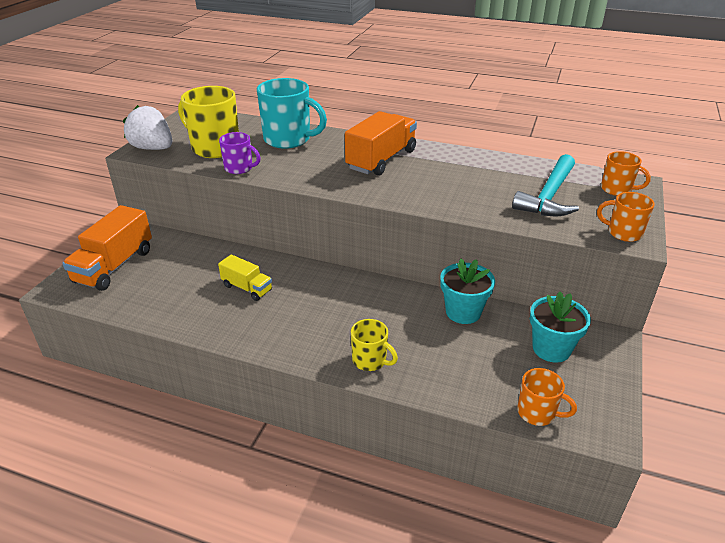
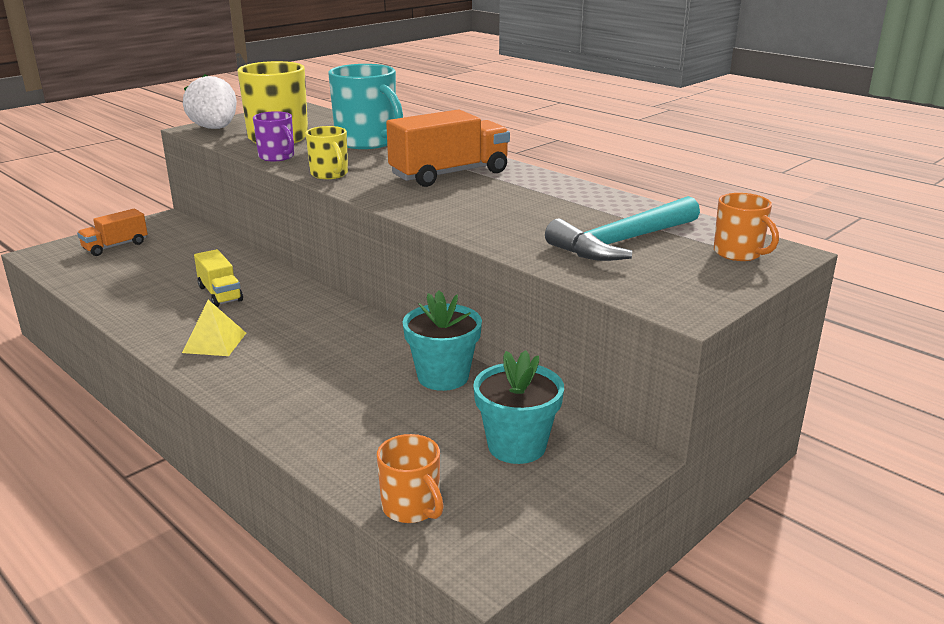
camera: 25 degrees right, 10 degrees down
orange truck [62,205,152,291] -> orange truck [77,209,148,256], size x0.57
yellow mug [351,319,398,371] -> yellow mug moved to [305,126,348,179]
orange mug [597,192,655,242] -> none
none -> yellow pyramid [182,300,246,356]

